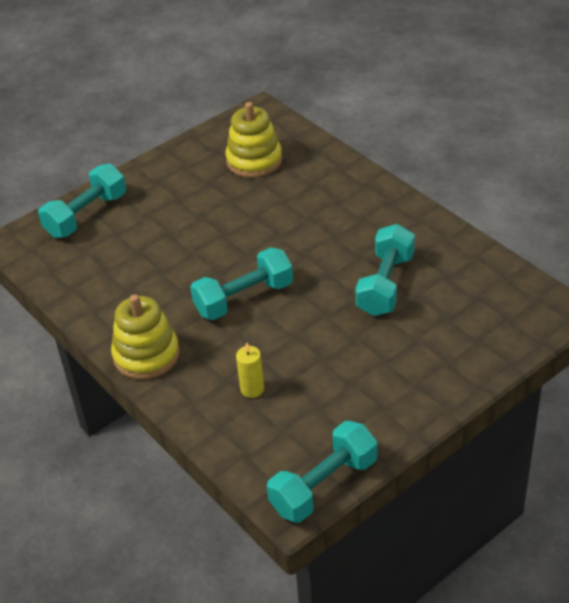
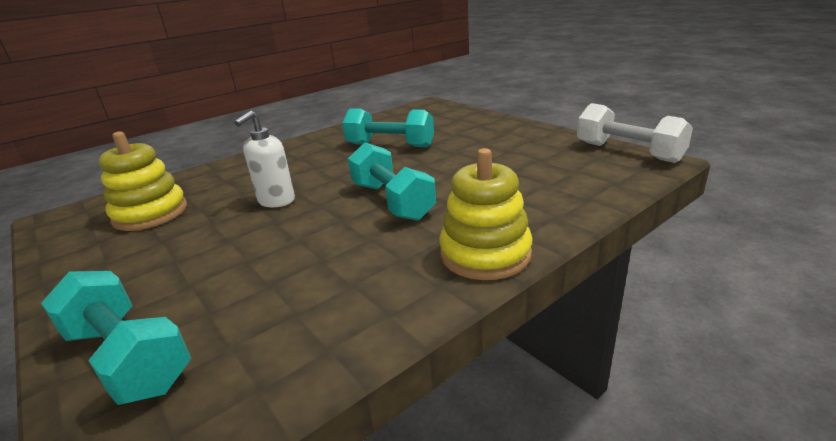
camera: 90 degrees left, 15 degrees down
yellow candle [236,342,264,398] -> none
turquoise dumbbell [267,421,378,523] -> white dumbbell [577,103,693,163]
none -> white soap dispenser [234,111,295,207]

